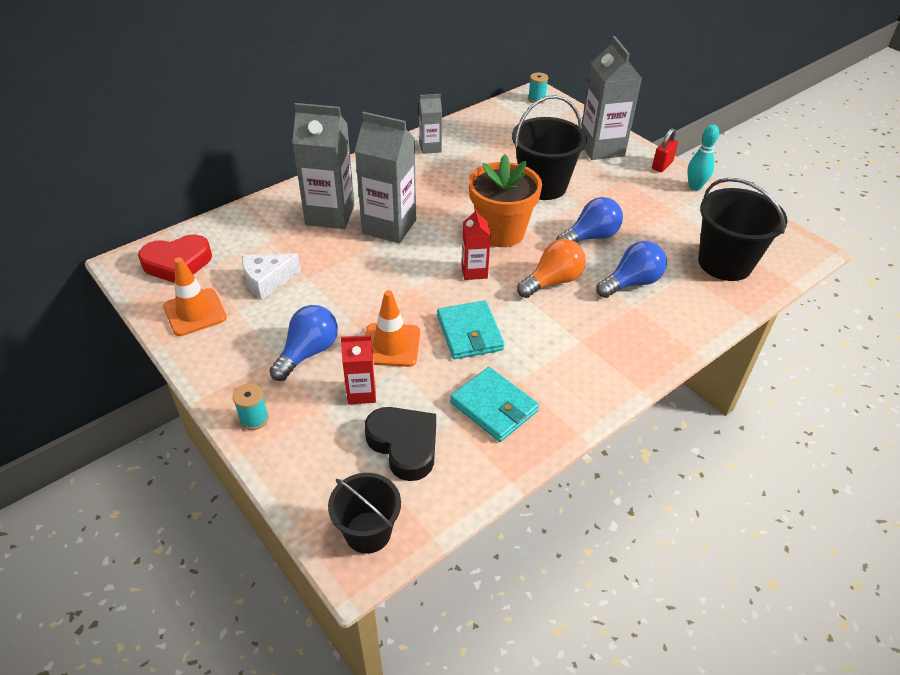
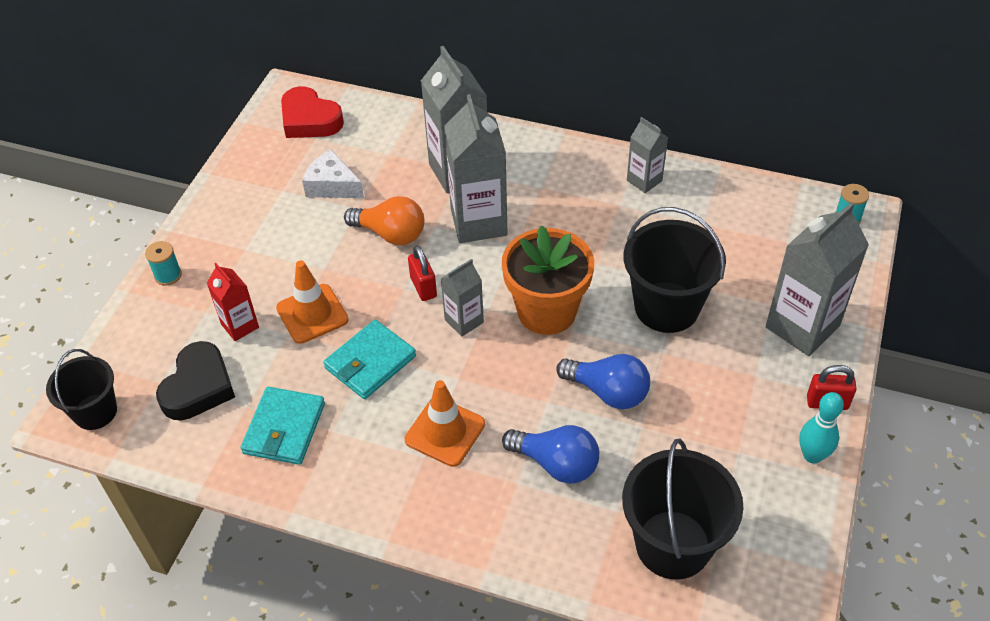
camera: 60 degrees right, 5 degrees up
orange traffic cone [163,257,227,336] -> orange traffic cone moved to [405,380,485,467]
blue light bulb [269,305,338,381] -> none
red carton [461,208,491,280] -> grey carton [440,259,484,337]
orange light bulb [517,239,586,298] -> orange light bulb moved to [344,196,424,245]
none -> red padlock [408,245,437,301]

